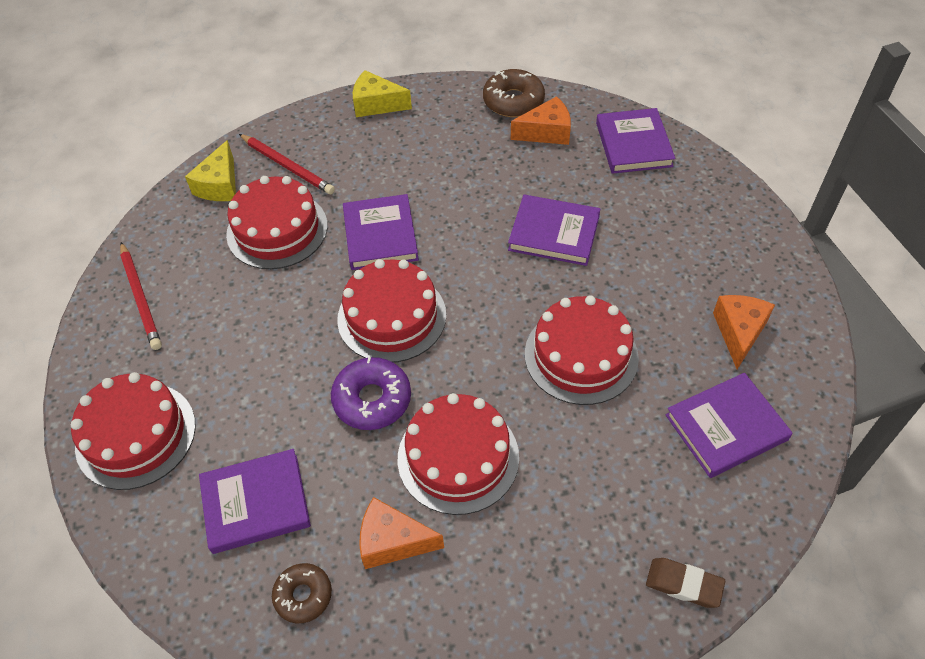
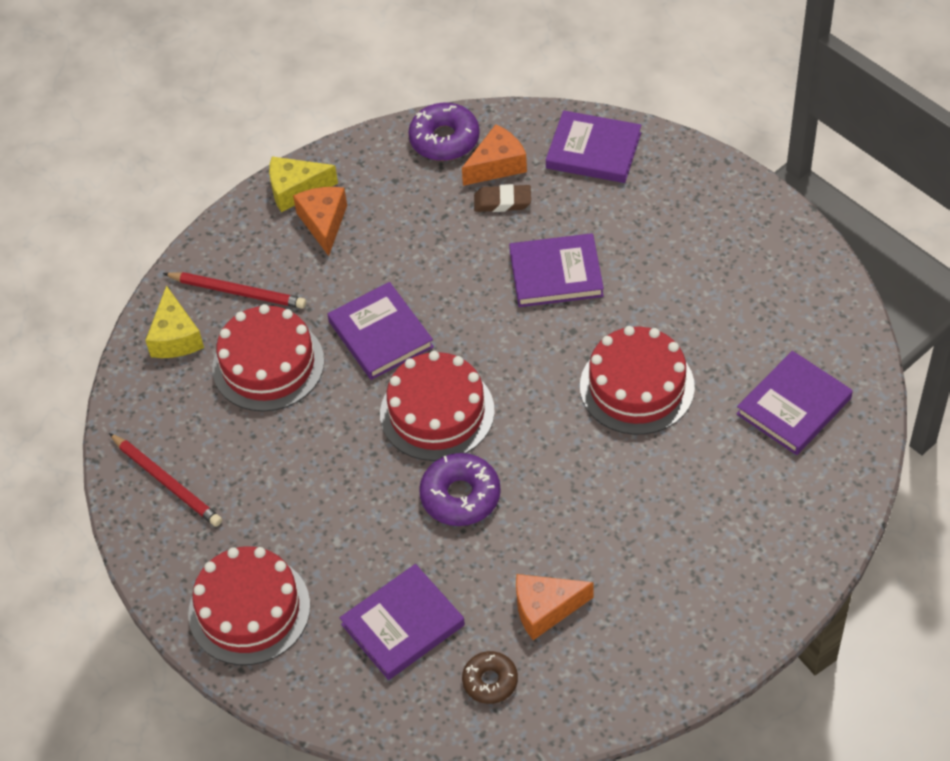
camera: 20 degrees left, 0 degrees up
red cake [398,393,519,515] -> none
brown donut [483,69,545,117] -> purple donut [408,103,480,161]
purple book [596,108,675,174] -> purple book turned 45 degrees counterclockwise [546,110,641,183]
brown eraser [646,558,725,608] -> brown eraser moved to [474,184,531,212]
orange cheese [713,295,775,369] -> orange cheese moved to [293,187,347,256]

